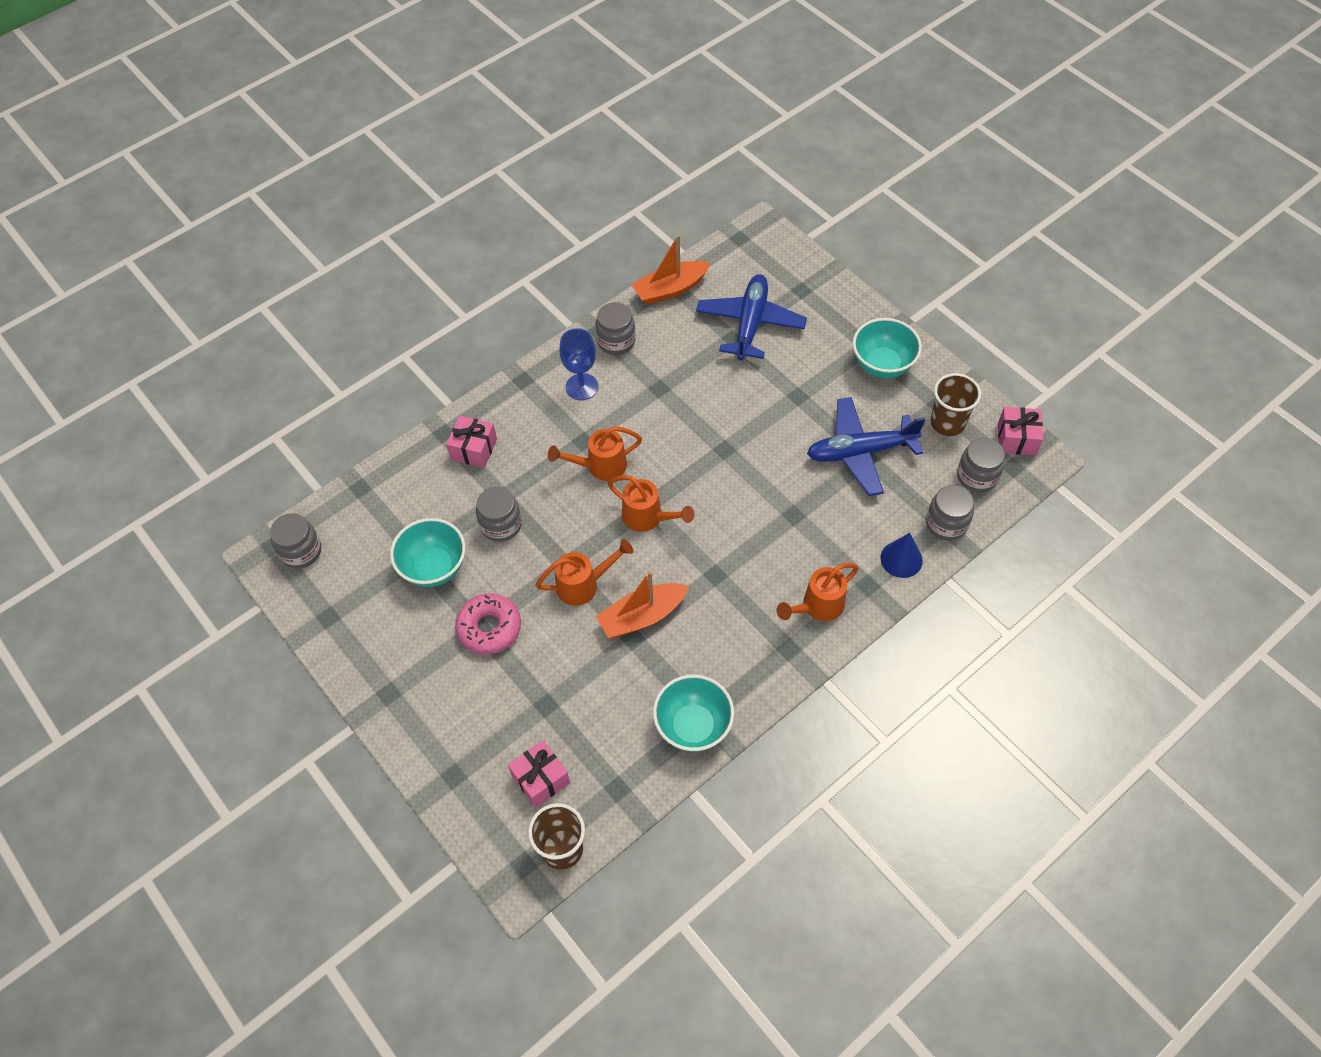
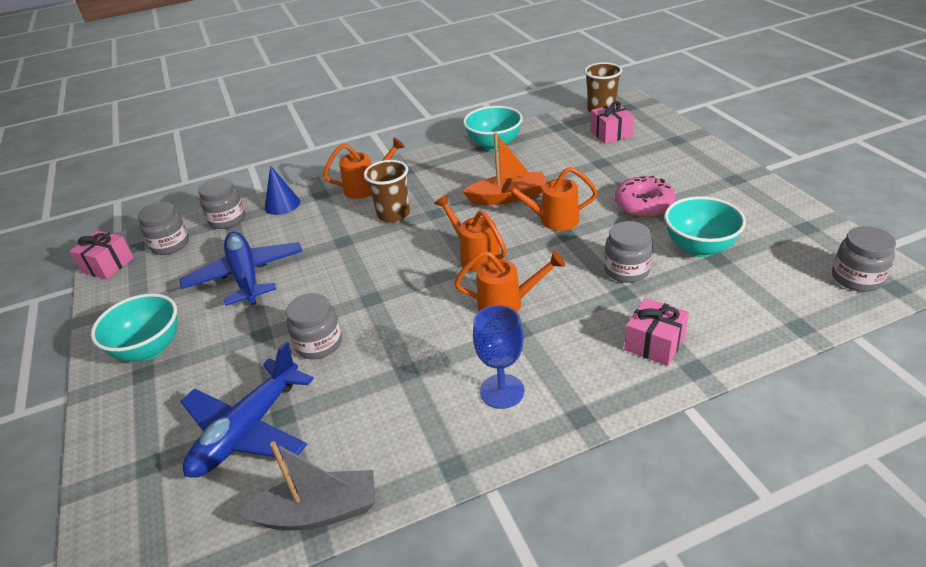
camera: 160 degrees left, 20 degrees down
grey jar [596,302,636,355] -> grey jar moved to [286,293,342,359]
orange boat [631,235,710,305] -> grey boat [238,442,375,530]
blue plane [807,397,925,496] -> blue plane turned 120 degrees counterclockwise [179,232,303,306]
brown cup [931,373,981,436] -> brown cup moved to [364,160,410,223]

